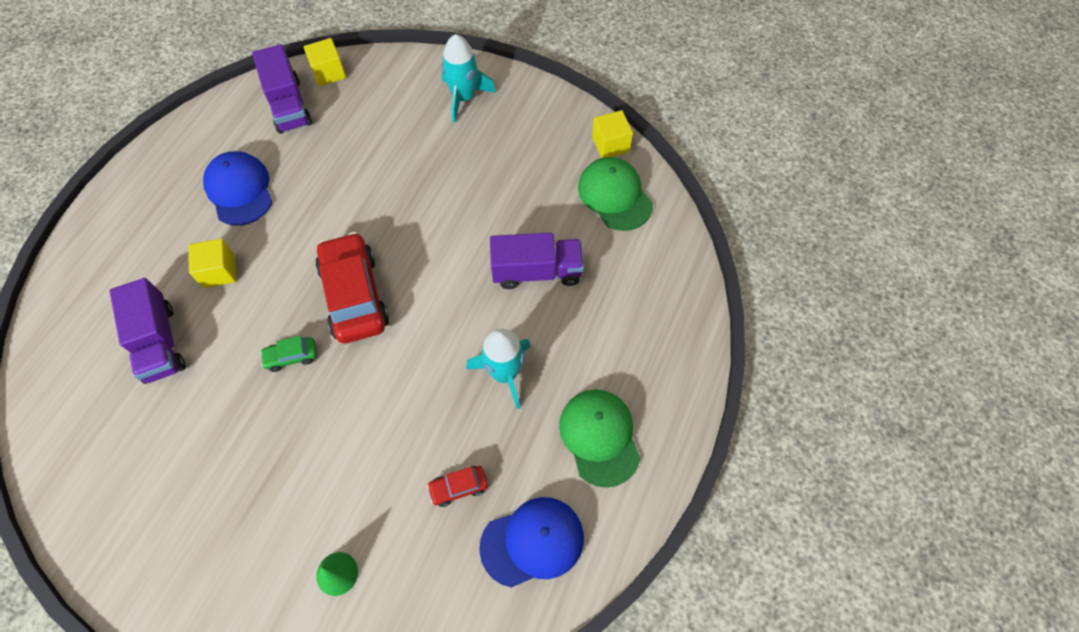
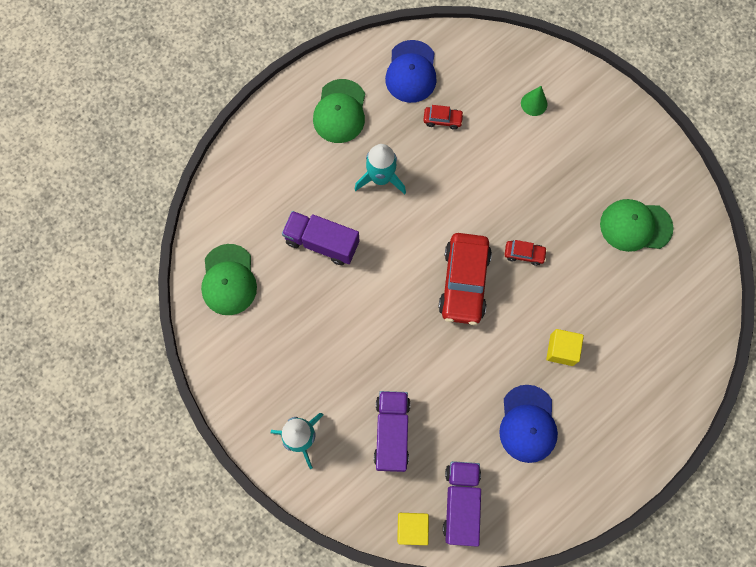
camera: 155 degrees left, 10 degrees up
purple truck [110,278,186,384] -> purple truck moved to [374,391,410,472]
green car [260,336,317,372] -> red car [504,240,547,266]
blue cap [479,497,584,588] -> blue cap turned 90 degrees counterclockwise [385,40,437,103]
yellow cube [592,110,633,158] -> none
none -> green cap [600,199,674,252]

